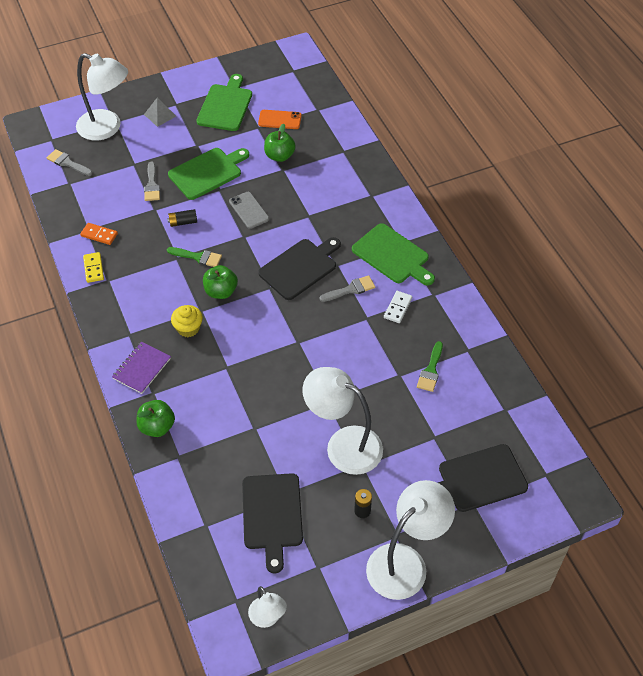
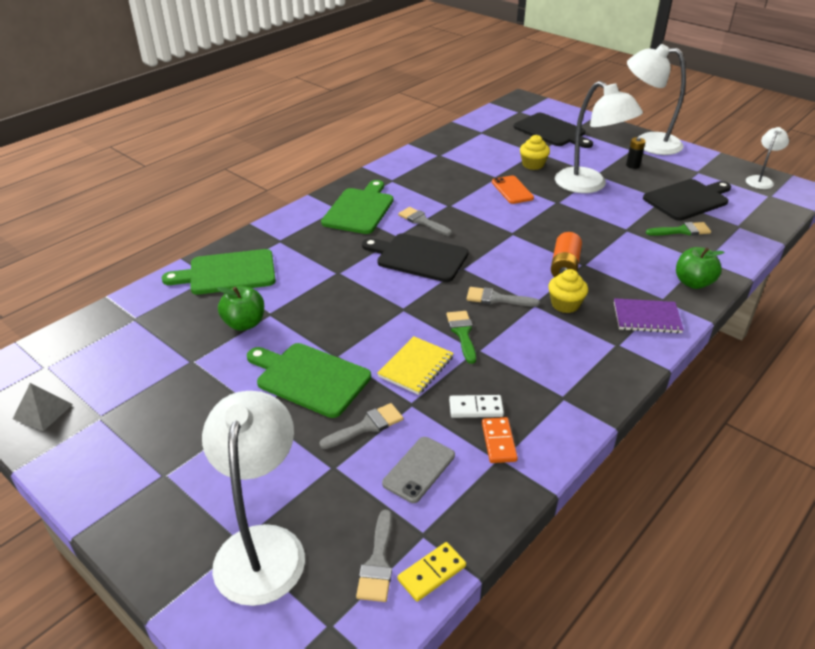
camera: 115 degrees left, 15 degrees down
yellow domino [83,252,104,283] -> yellow domino moved to [398,542,466,602]
grey pyramid [144,98,176,127] -> grey pyramid moved to [13,383,73,431]
black battery [167,209,197,227] -> yellow notebook [377,336,454,395]
green cutting board [196,74,252,131] -> green cutting board moved to [162,249,276,295]
green apple [203,265,238,299] -> grey brush [467,287,540,307]
grey phone [229,192,269,229] -> grey phone moved to [382,437,455,503]
orange phone [258,110,302,129] -> orange phone moved to [492,176,534,204]
white lamp [303,367,383,475] -> white lamp turned 45 degrees counterclockwise [555,81,643,193]
white domino [384,291,412,323] -> white domino moved to [449,395,504,418]
green brush [417,341,443,392] -> green brush moved to [646,222,711,236]
none -> yellow cupcake [520,135,550,170]
none -> orange battery [551,232,582,277]

